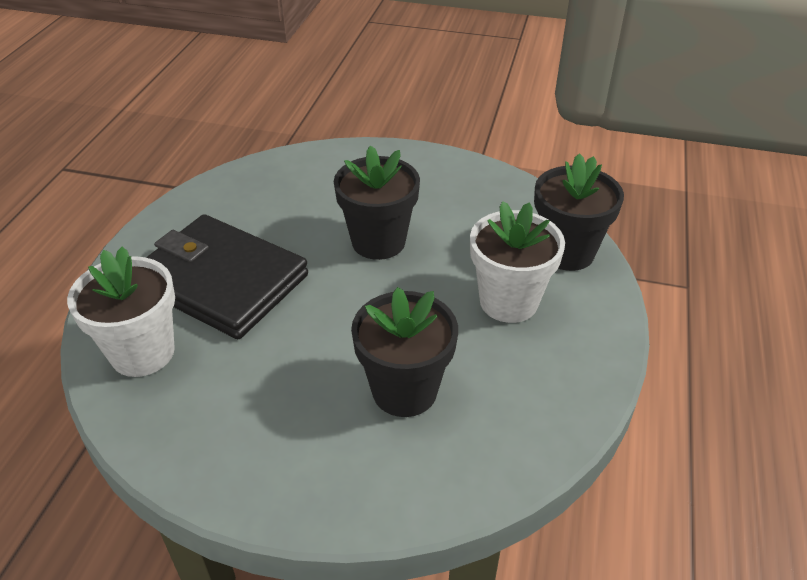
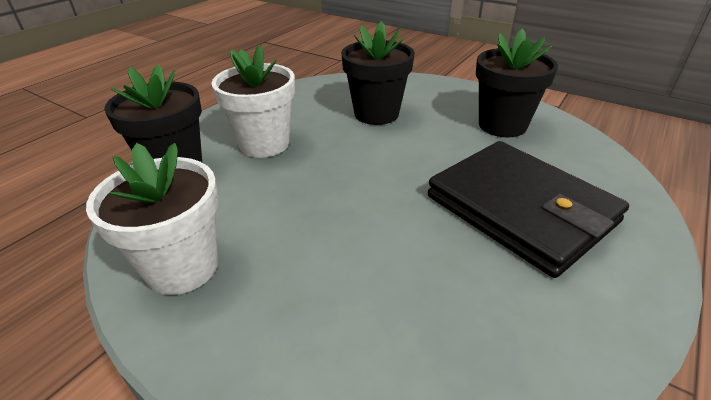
camera: 160 degrees left, 5 degrees down
white flower pot [67,247,175,377] -> white flower pot moved to [86,143,219,295]
black flower pot [334,145,420,260] -> black flower pot moved to [476,29,558,138]

